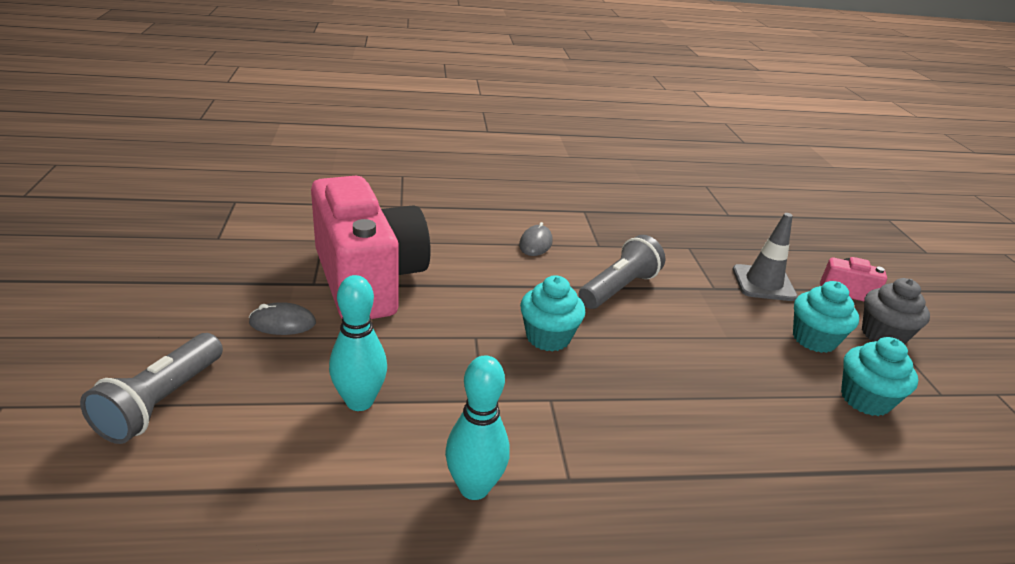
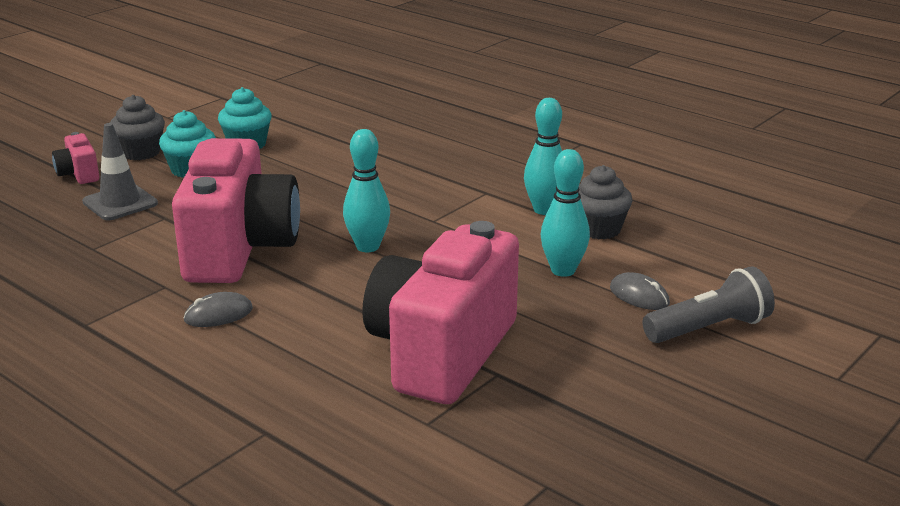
camera: 130 degrees left, 5 degrees down
grey mouse [249,302,316,335] -> grey mouse moved to [610,272,670,310]
turquoise cupcake [520,275,585,352] -> turquoise bowling pin [343,129,390,252]
grey flashlight [578,235,666,309] -> pink camera [172,138,300,283]
none -> grey cupcake [578,165,633,239]

